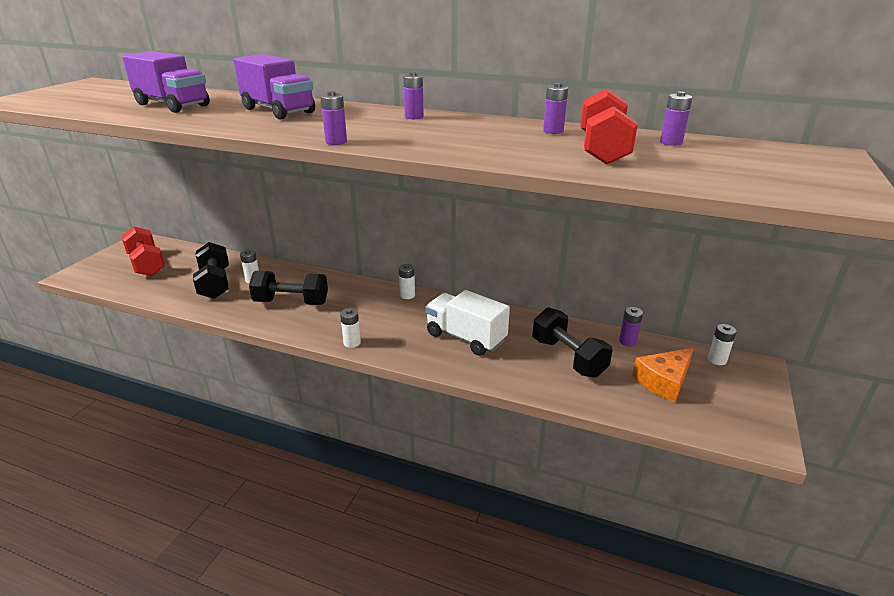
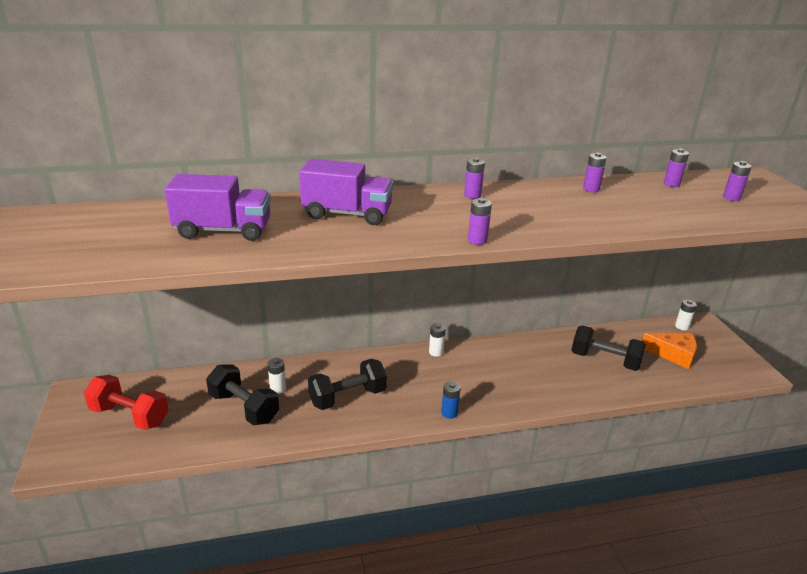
camera: 35 degrees left, 0 degrees up
white battery [340,308,361,348] -> blue battery [441,381,461,419]
white truck [425,290,510,356] -> none
red dumbbell [580,89,637,165] -> none
purple battery [619,307,643,346] -> purple battery moved to [723,161,752,201]
orange cheese [632,348,694,402] -> orange cheese turned 90 degrees counterclockwise [642,333,697,369]

